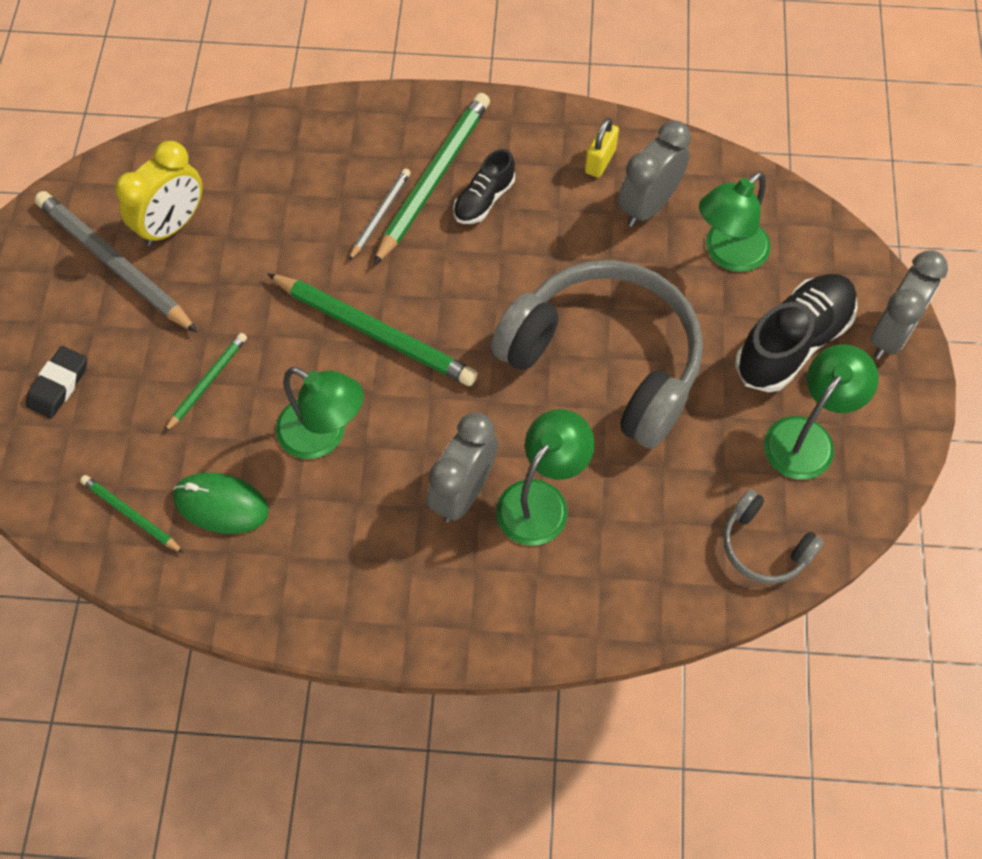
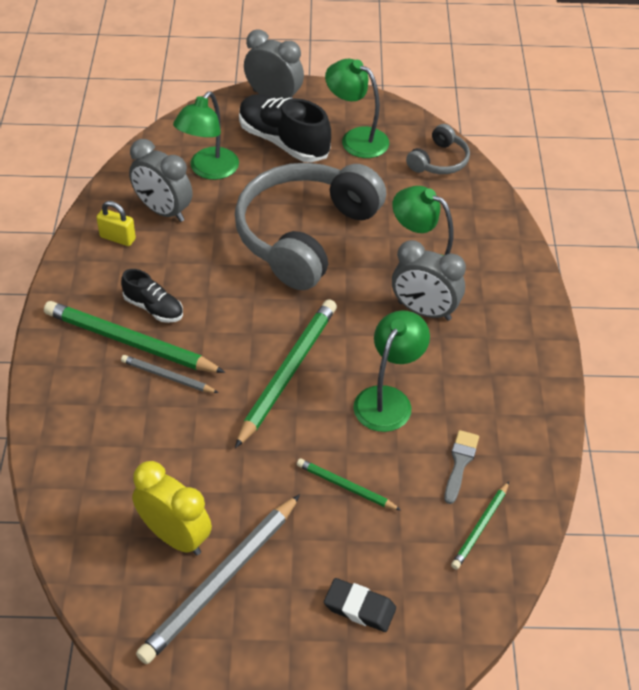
camera: 95 degrees left, 15 degrees down
green mouse [173,472,269,534] -> grey brush [444,430,479,504]
green lamp [699,172,771,272] -> green lamp turned 75 degrees clockwise [173,91,239,180]

